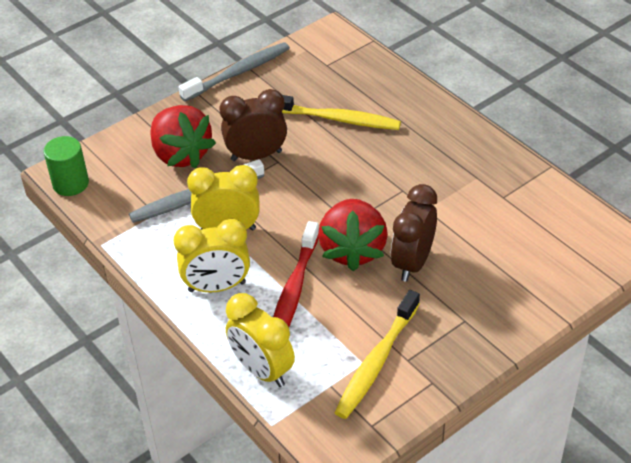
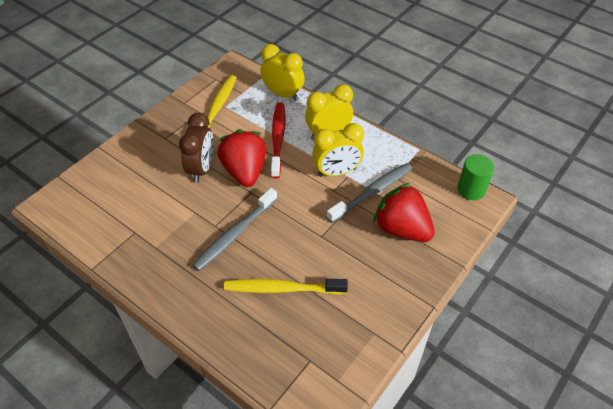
camera: 165 degrees right, 5 degrees up
grey toothbrush [178,42,290,102] -> grey toothbrush moved to [192,188,277,271]
brown clock [220,89,287,161] -> none

